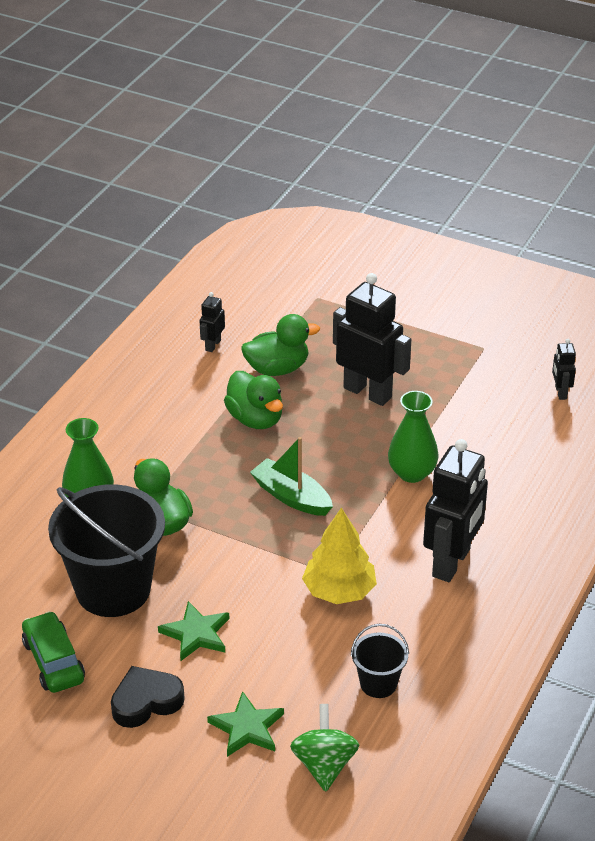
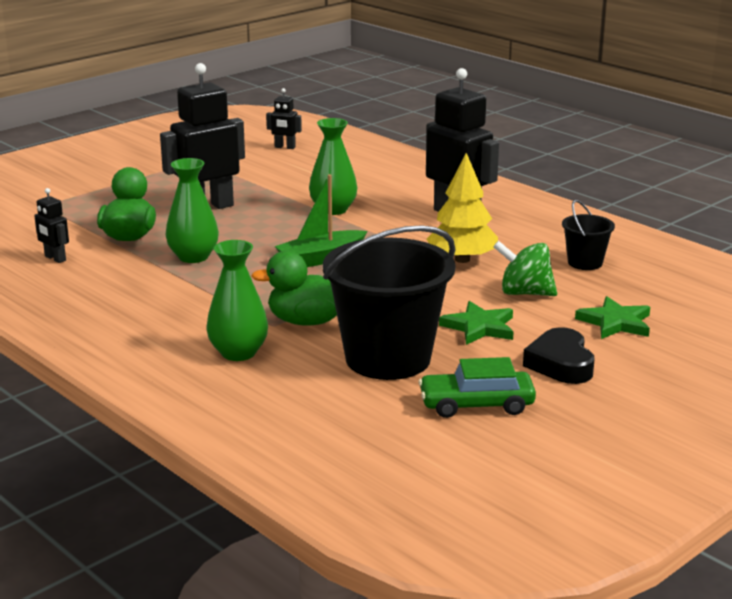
camera: 70 degrees left, 15 degrees down
green duck [224,371,283,429] -> green vase [165,158,219,263]
green spinning top [290,704,359,792] -> green spinning top moved to [493,241,557,296]

